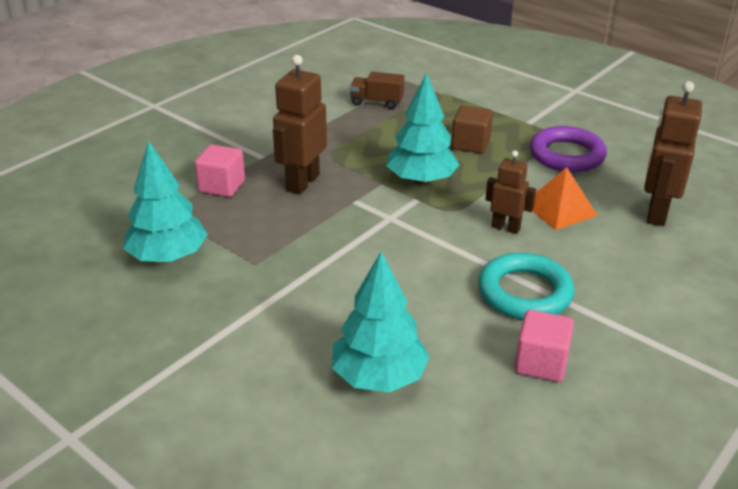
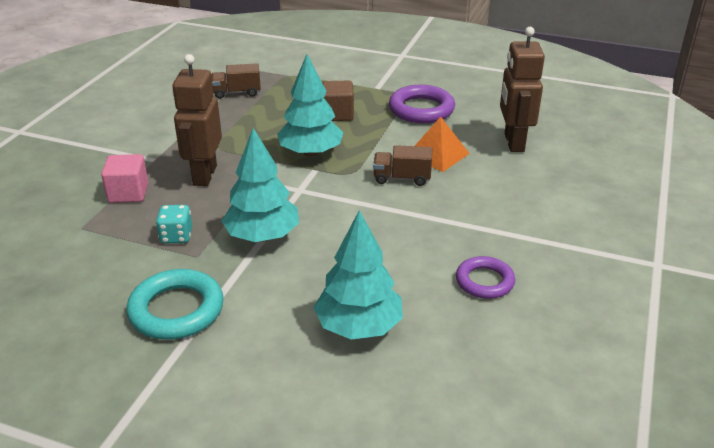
camera: 20 degrees left, 0 degrees up
turquoise tree [123,141,208,262] -> turquoise tree moved to [222,128,299,242]
turquoise ring [478,252,575,319] -> turquoise ring moved to [126,269,224,340]
brown robot [485,150,536,234] -> brown truck [373,145,432,186]
pink cube [514,310,574,382] -> purple ring [456,256,515,299]
none -> turquoise dice [156,205,192,244]

